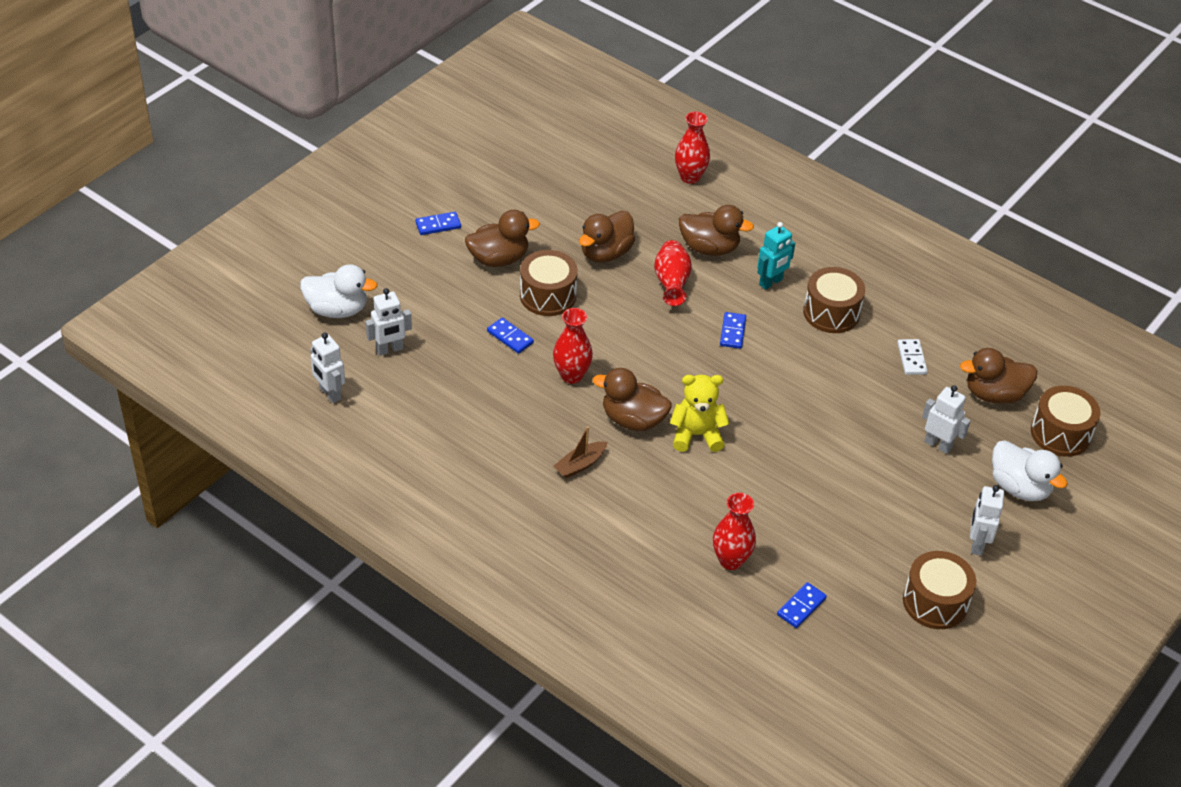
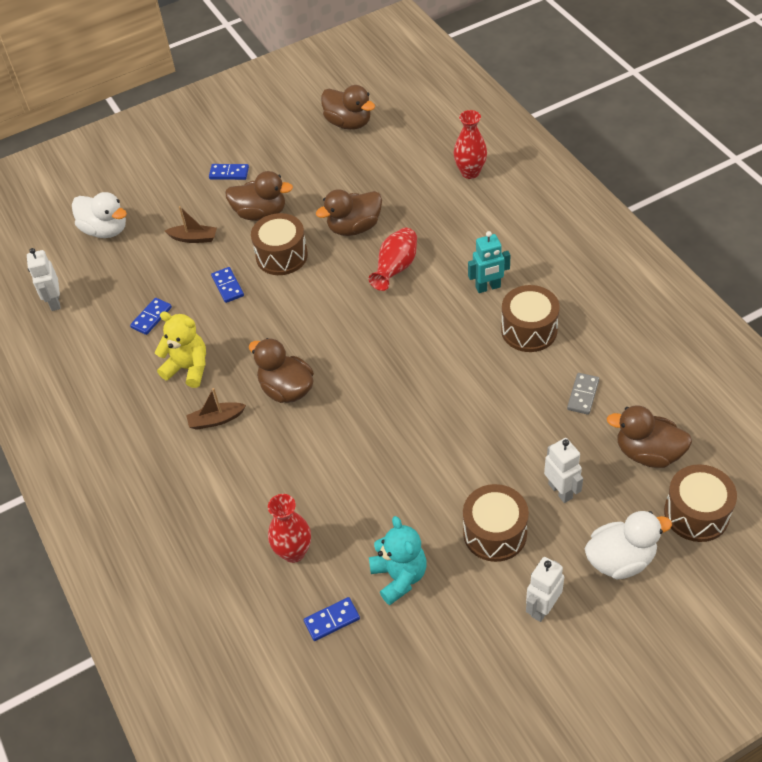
camera: 30 degrees right, 5 degrees up
white robot [366,288,412,356] -> none
red vase [553,308,593,384] -> none
yellow teddy bear [670,375,730,452] -> yellow teddy bear moved to [155,311,206,388]
brown duck [679,205,754,256] -> brown duck moved to [321,85,375,130]
blue domino [720,312,746,349] -> blue domino moved to [130,298,172,335]
white domino [897,339,927,375] -> grey domino [567,373,599,415]
brown drum [903,551,976,629] -> brown drum moved to [463,484,529,562]
white duck [992,440,1068,501] -> white duck turned 90 degrees counterclockwise [585,511,672,580]
none -> brown boat [165,206,217,243]
none -> turquoise teddy bear [369,516,427,605]

